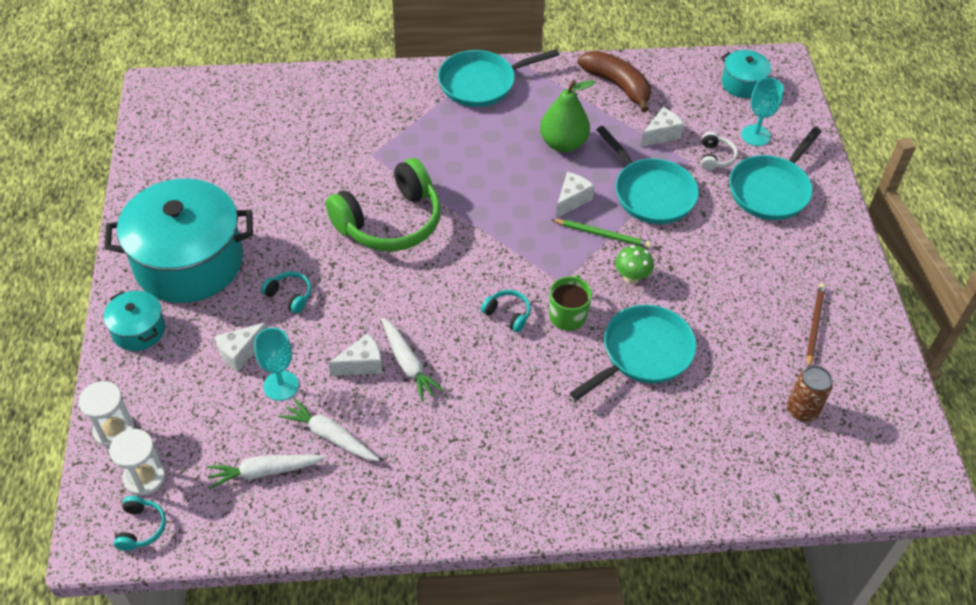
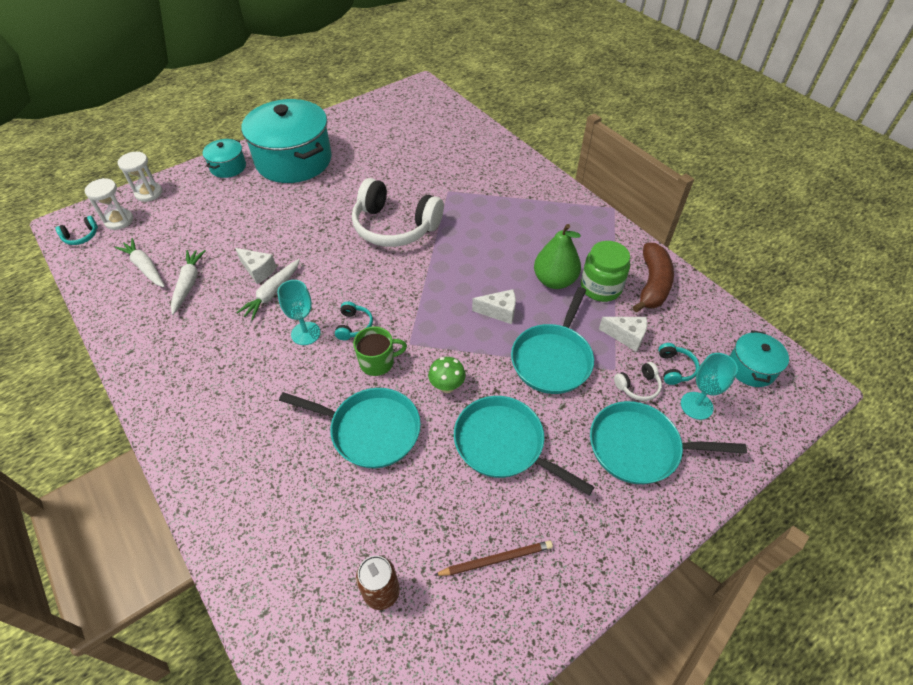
camera: 60 degrees right, 0 degrees up
white cheese [215,322,267,372] -> none
turquoise goblet [254,328,299,401] -> turquoise goblet moved to [277,280,321,345]
turquoise headphones [261,271,311,313] -> turquoise headphones moved to [658,343,699,385]
green headphones [326,158,441,252] -> white headphones [352,178,444,247]
turquoise pan [438,49,559,107] -> turquoise pan moved to [454,396,594,495]
green pencil [551,219,651,248] -> none
none -> green jar [581,241,630,302]

